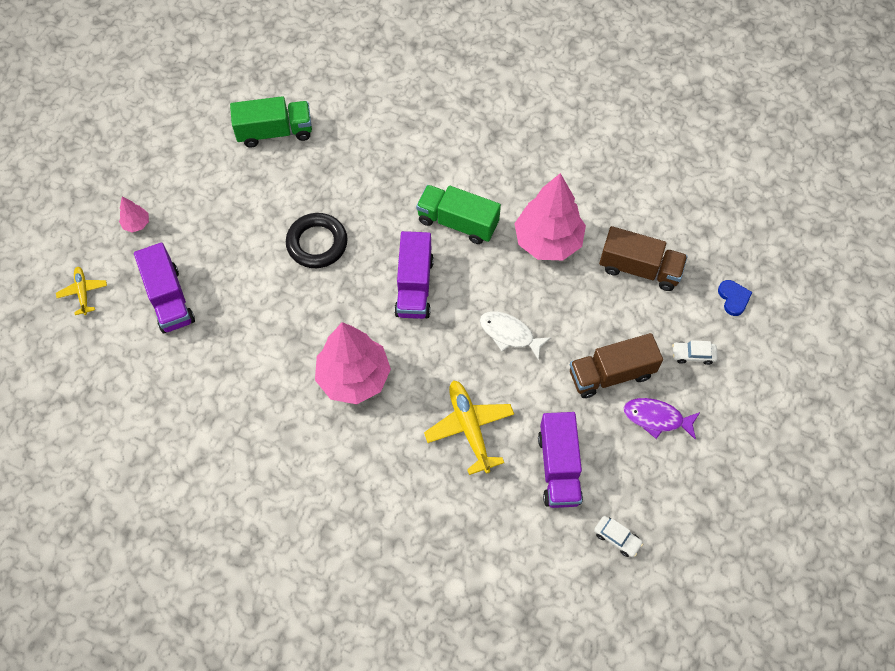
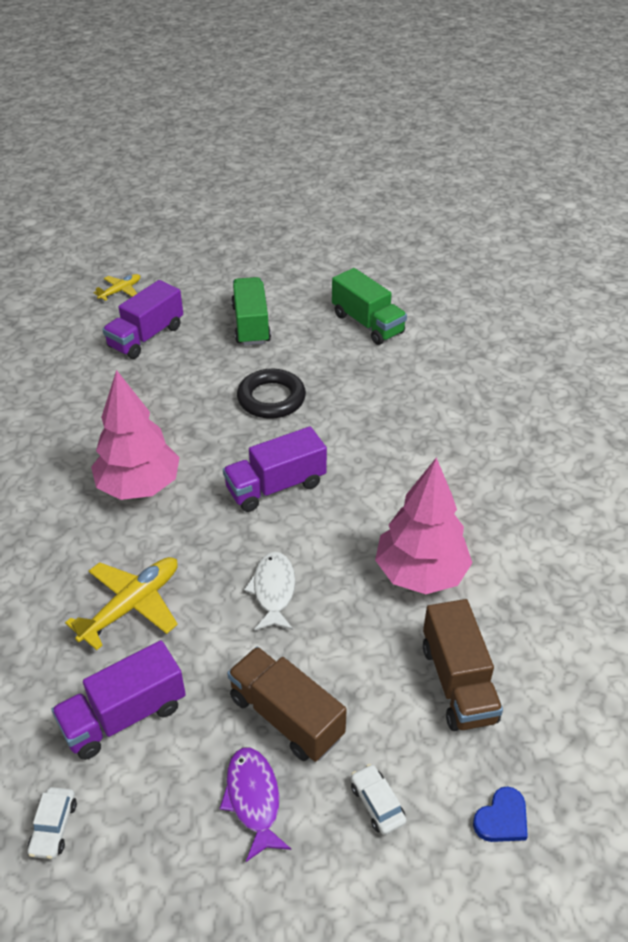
camera: 60 degrees right, 20 degrees down
pink tree [119,197,149,232] -> none
green truck [416,185,501,244] -> green truck moved to [231,277,271,345]

